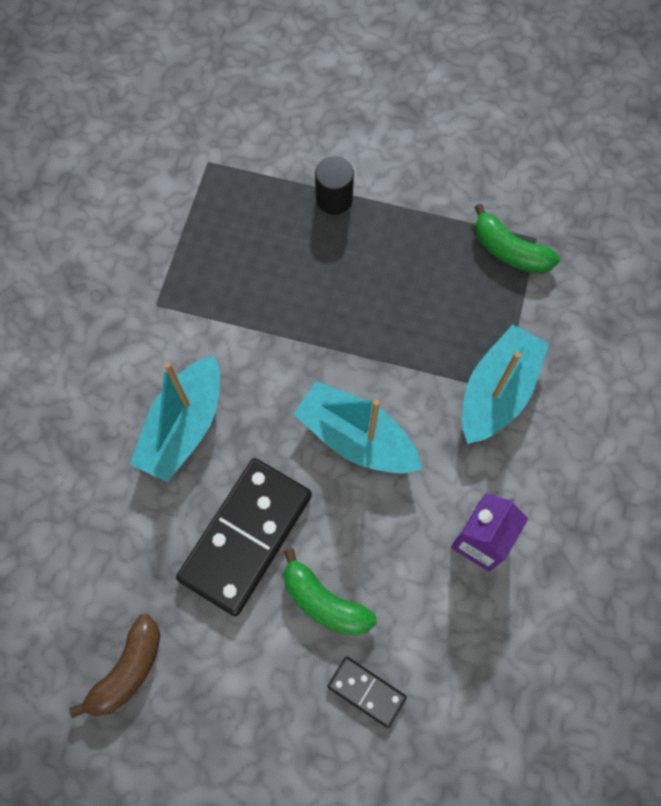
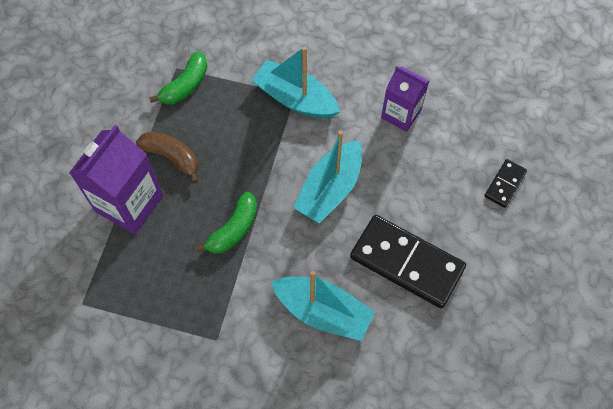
camera: 90 degrees left, 5 degrees down
brown banana [69,614,160,718] -> brown banana moved to [136,132,198,183]
green banana [284,549,377,636] -> green banana moved to [195,192,257,254]
black cylinder [315,156,354,215] -> purple carton [69,125,163,234]

